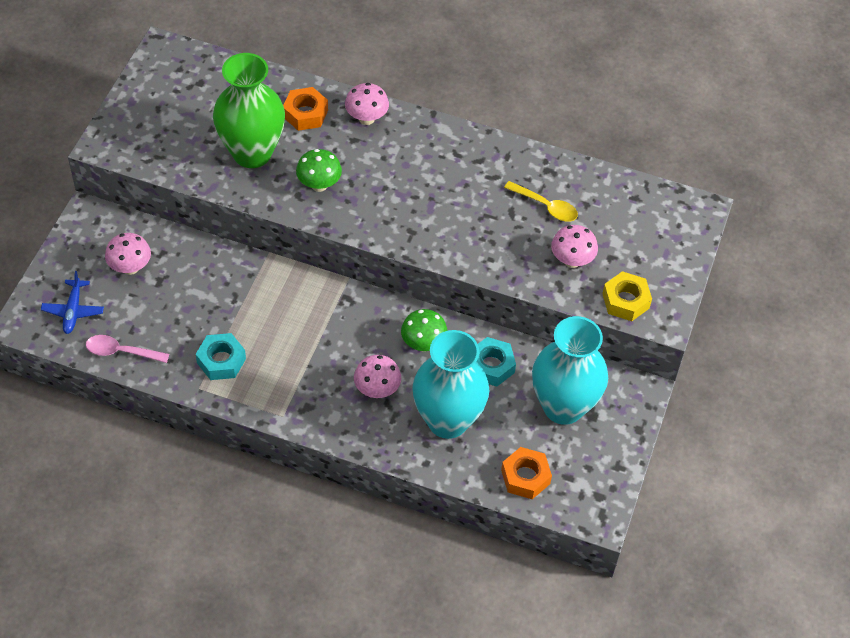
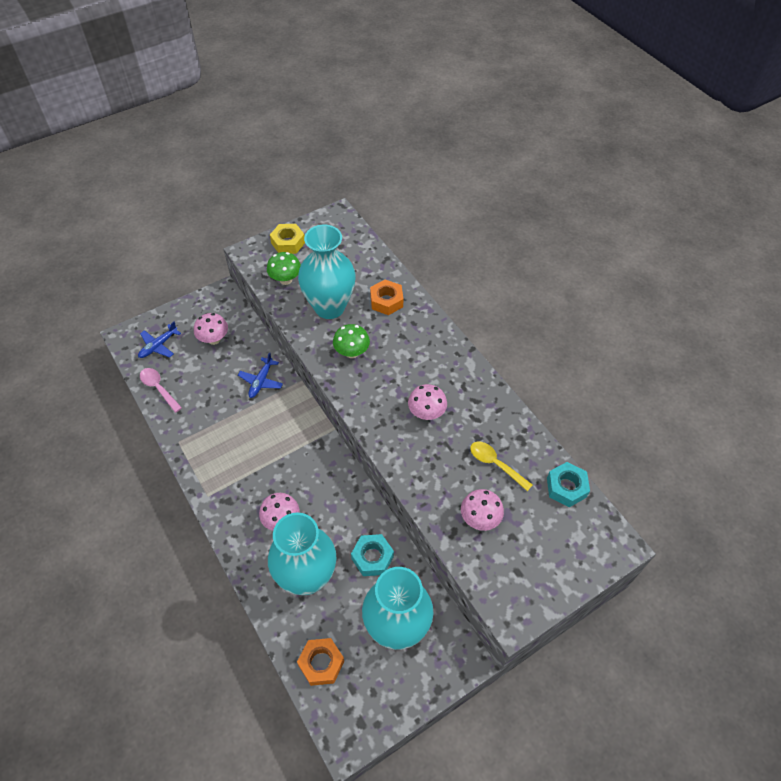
camera: 40 degrees right, 0 degrees up
turquoise nut [196,333,246,380] -> turquoise nut moved to [547,462,590,507]
green vase [213,53,285,168] -> turquoise vase [298,225,356,319]
pink mushroom [345,83,389,125] -> pink mushroom moved to [408,384,447,420]
green mushroom [401,309,448,352] -> green mushroom moved to [267,252,301,285]
yellow spoon [504,181,578,222] -> yellow spoon turned 150 degrees clockwise [470,441,533,491]
yellow nut [602,271,652,321] -> yellow nut moved to [270,224,305,254]
none -> blue plane [238,352,283,398]

